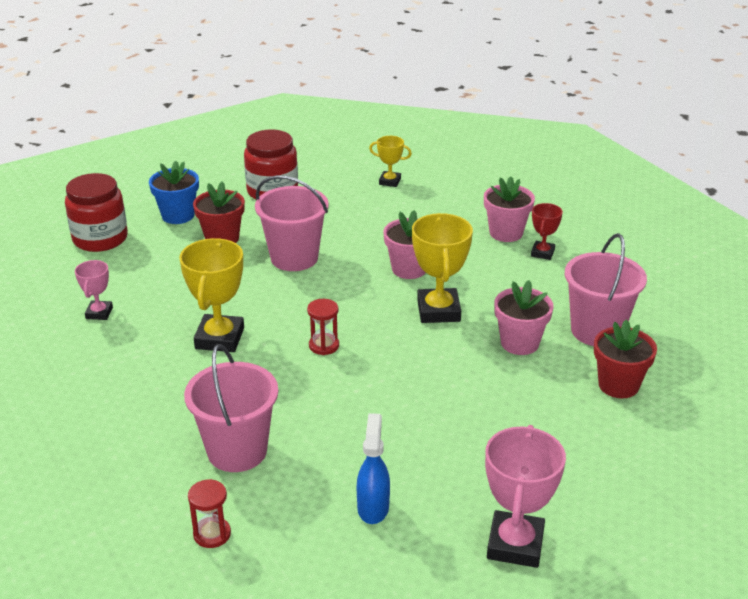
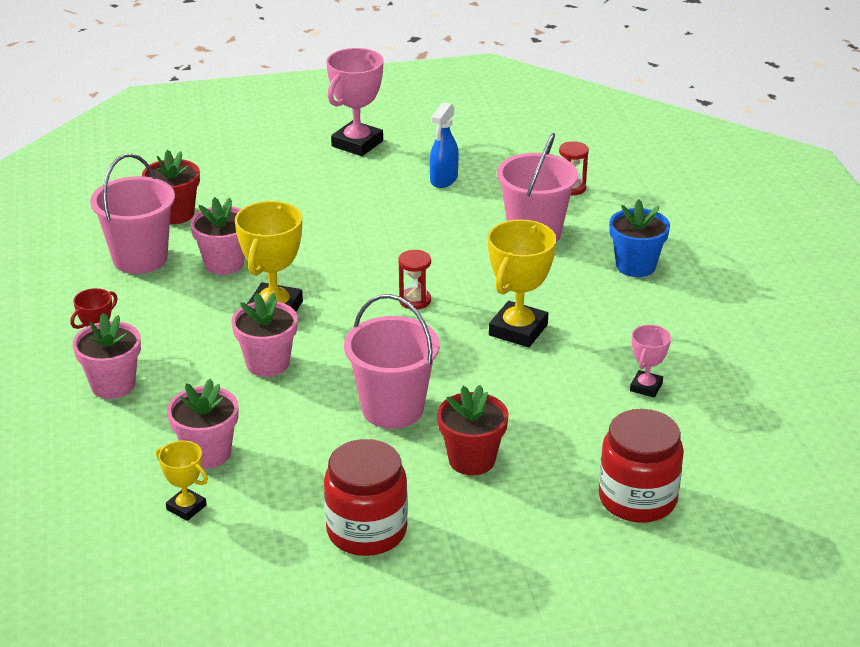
camera: 160 degrees left, 0 degrees up
blue flower pot [149,161,199,224] -> blue flower pot moved to [609,199,670,277]
none -> pink flower pot [167,379,239,469]

